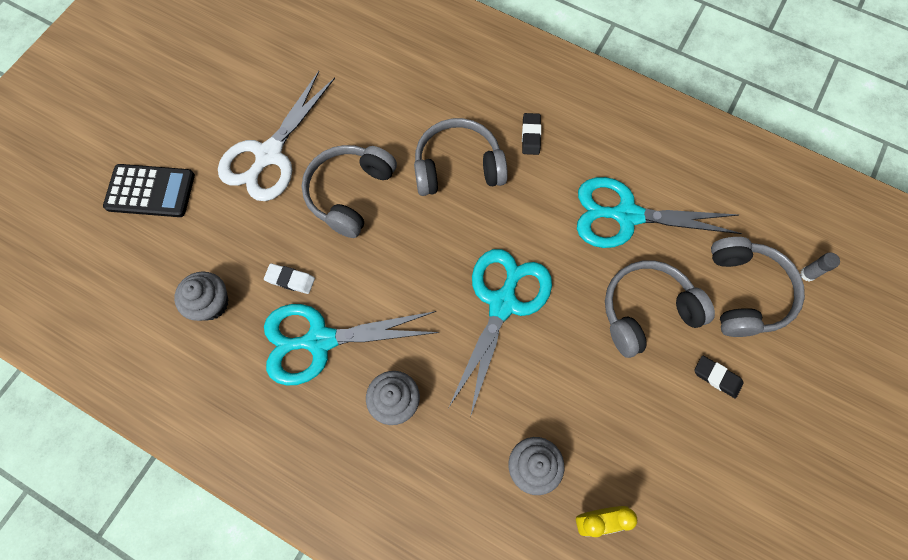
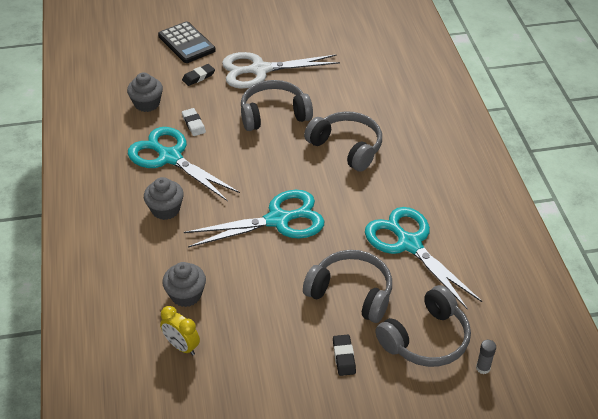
camera: 50 degrees right, 25 degrees down
black eraser [522,113,541,155] -> black eraser moved to [182,64,215,86]

